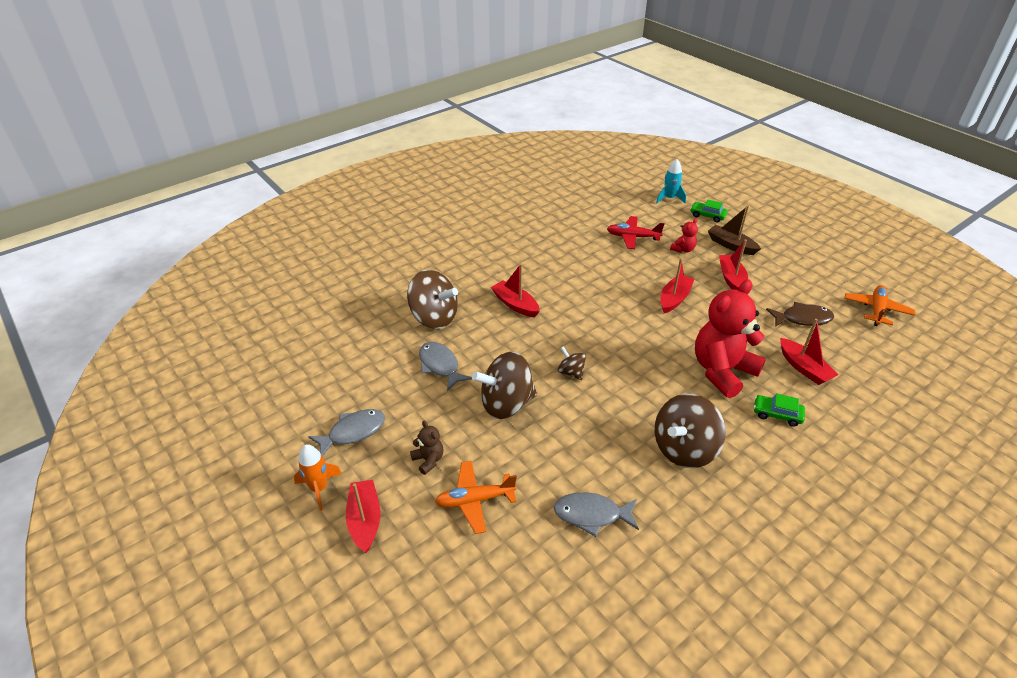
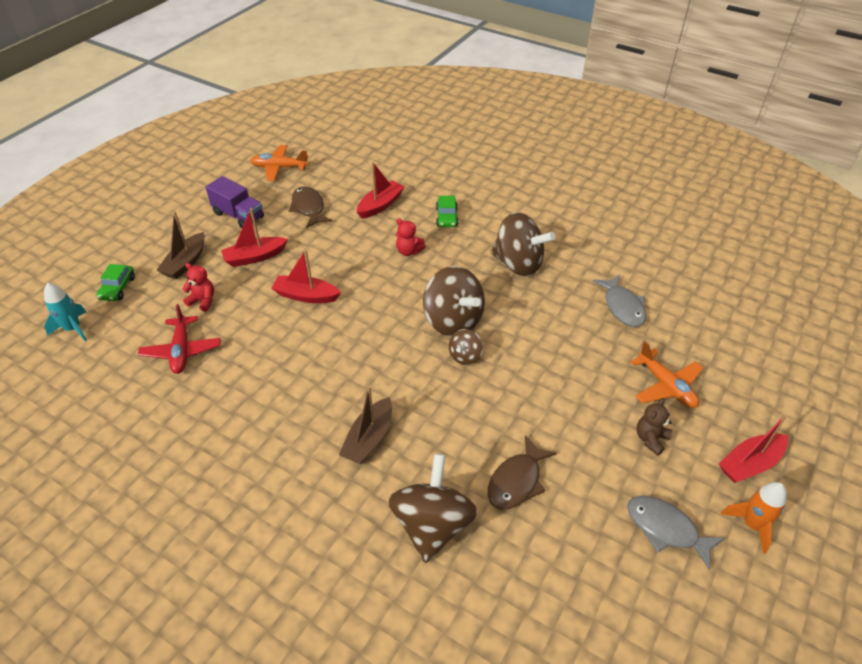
camera: 110 degrees left, 5 degrees up
grey fish [419,342,472,391] -> brown fish [488,435,557,510]
brown spinning top [472,352,537,419] -> brown spinning top moved to [423,266,485,337]
red boat [491,264,540,317] -> brown boat [339,386,392,464]
red teddy bear [695,280,766,398] -> red teddy bear [396,219,426,256], size x0.43
none -> purple truck [206,176,264,228]

